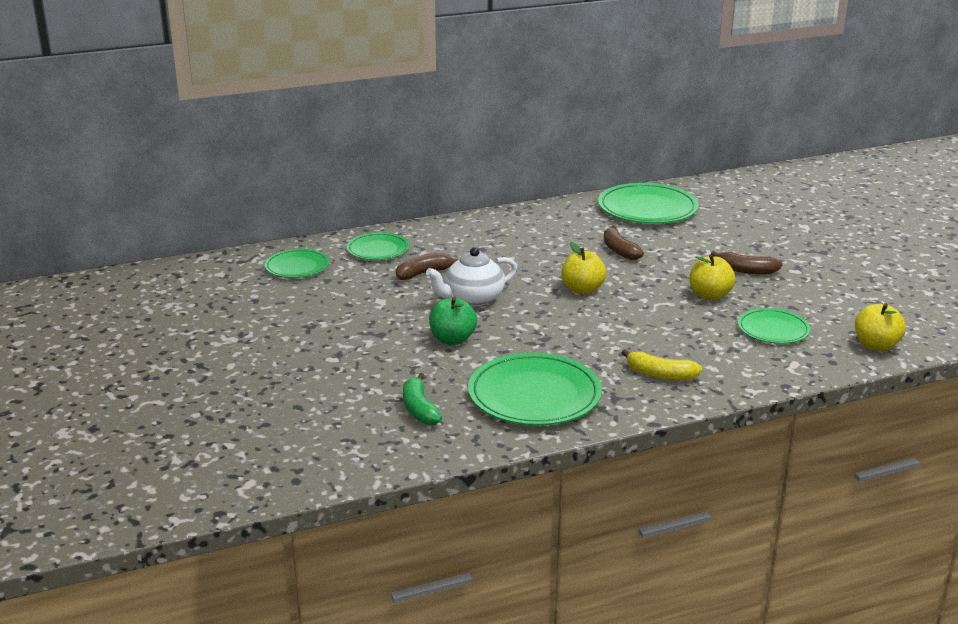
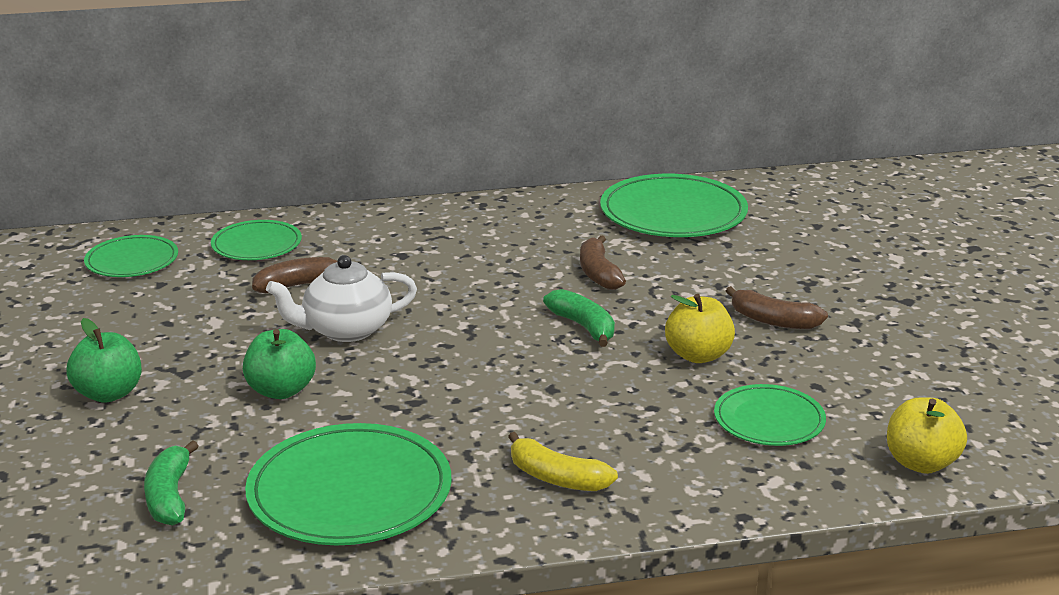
camera: 10 degrees right, 0 degrees up
yellow apple [561,242,606,294] -> none
none -> green apple [66,318,142,403]
none -> green banana [543,289,615,347]

